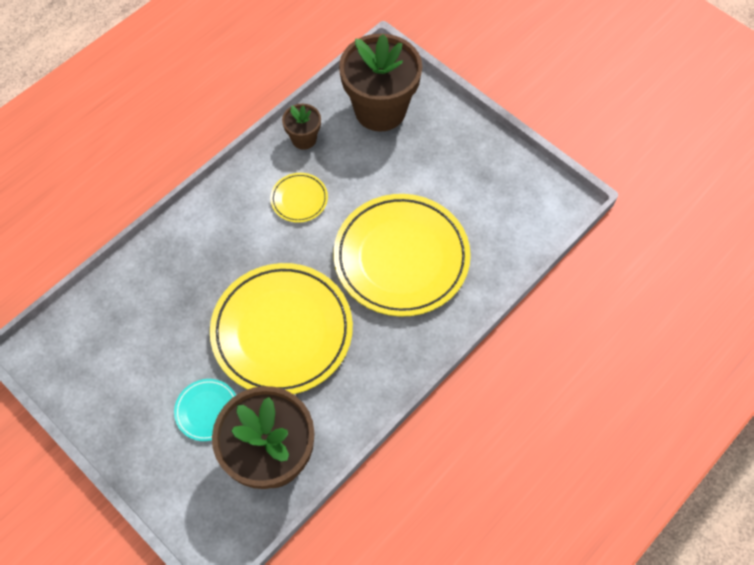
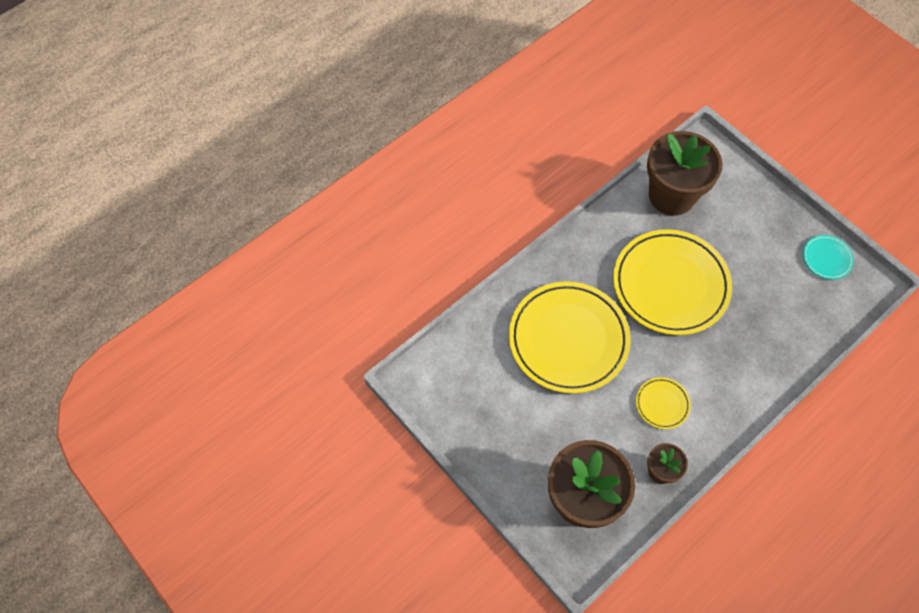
camera: 175 degrees left, 0 degrees up
turquoise plate [174,379,236,441] -> turquoise plate moved to [803,235,854,280]

